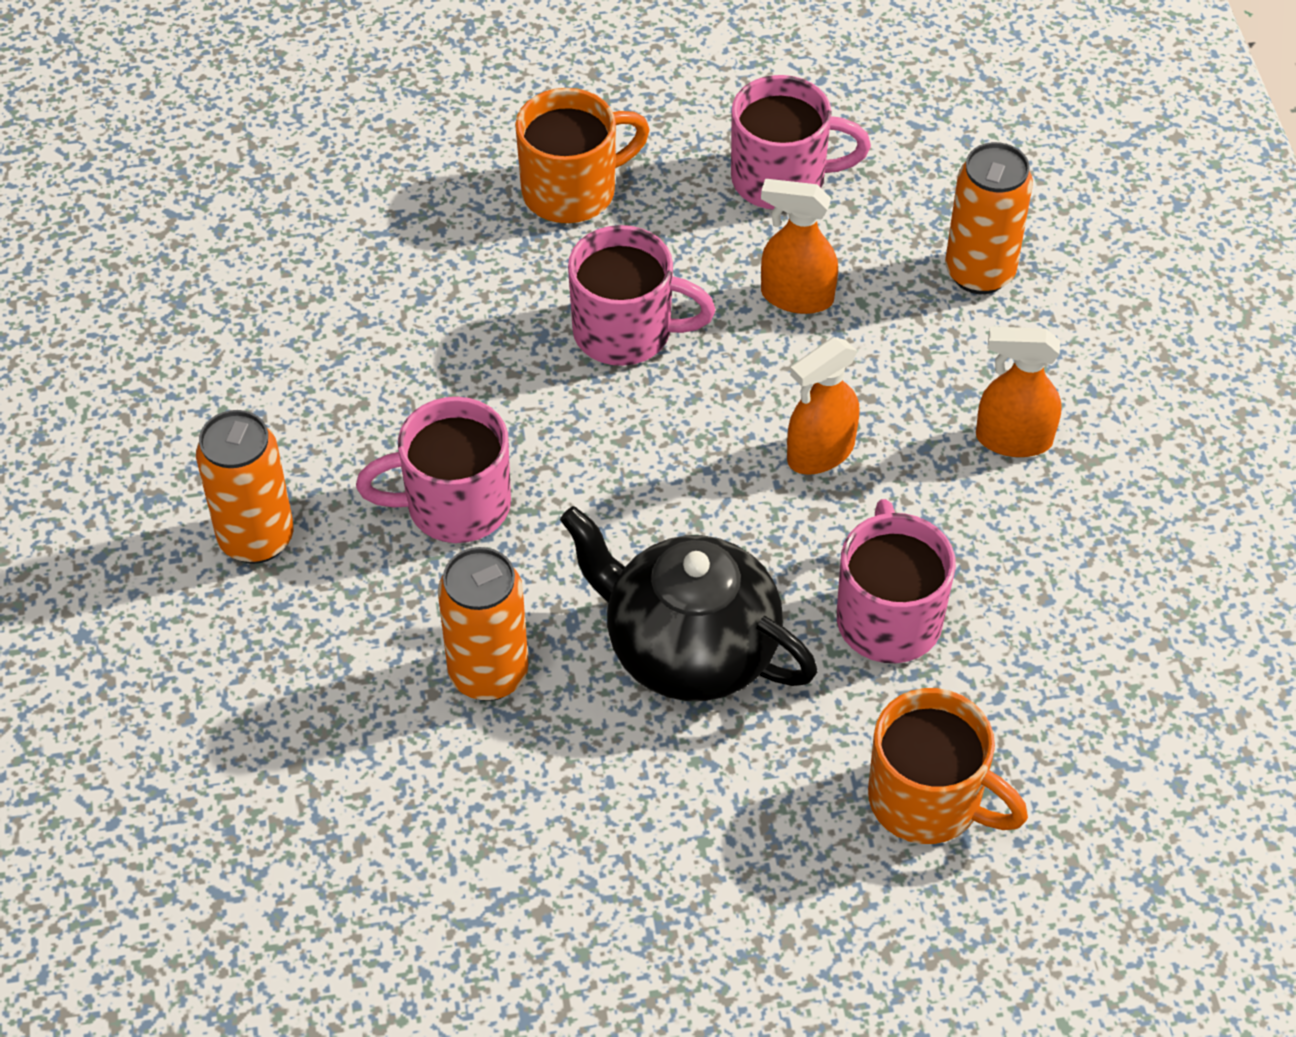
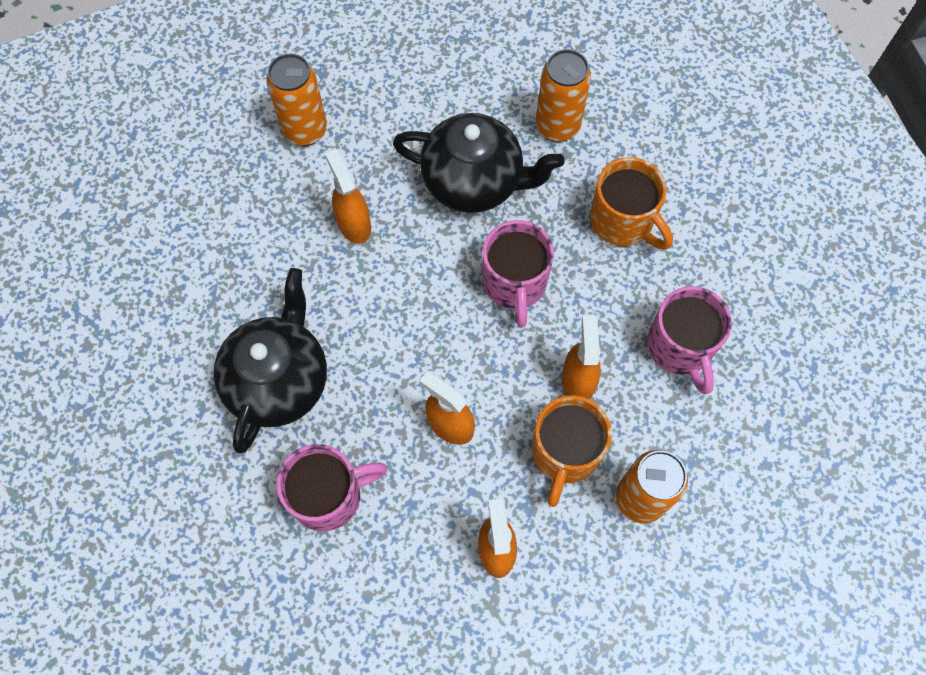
camera: 75 degrees right, 15 degrees up
pink mug [356,397,511,543] -> orange spray bottle [325,149,371,244]
orange can [438,547,528,701] -> orange can moved to [536,49,591,142]
orange mug [868,688,1028,844] -> orange mug moved to [532,395,612,507]
none -> black teapot [393,113,565,213]

